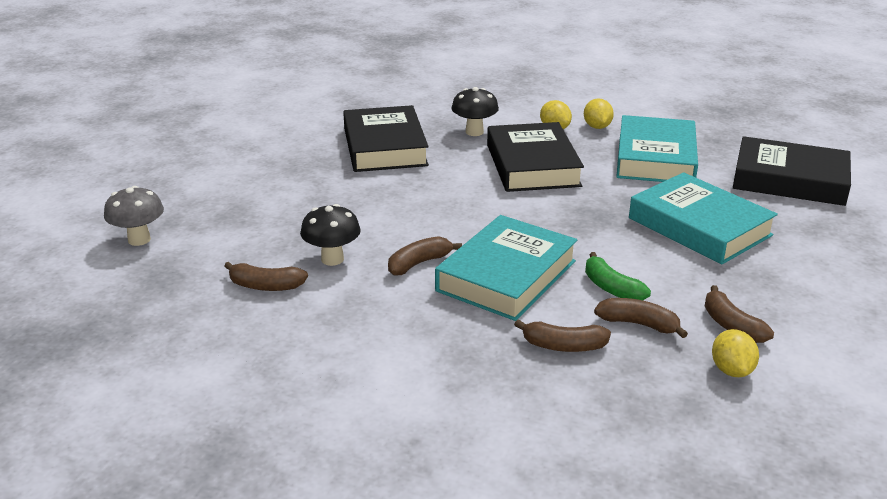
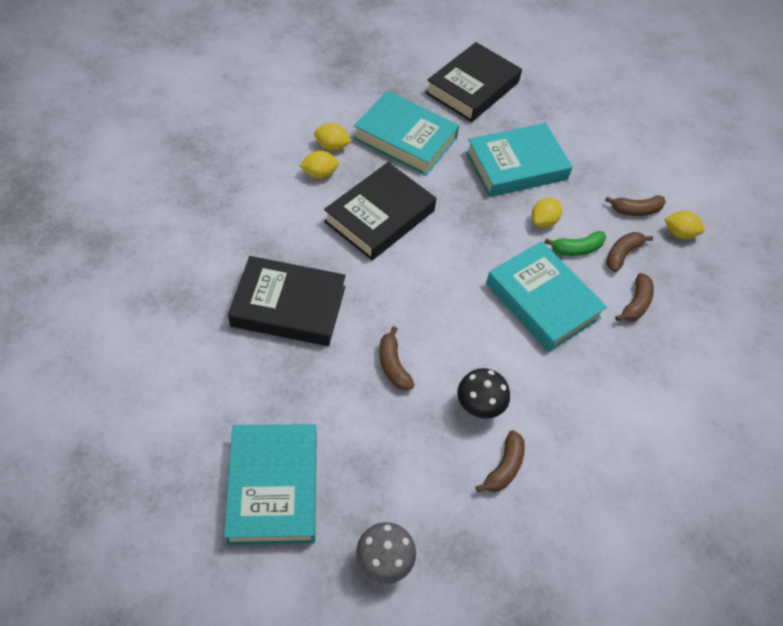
camera: 75 degrees left, 25 degrees up
brown banana [388,236,462,276] -> brown banana moved to [379,326,414,390]
black mushroom [451,87,499,136] -> none
black book [487,122,584,192] -> black book turned 60 degrees counterclockwise [324,162,436,260]
none -> turquoise book [224,424,317,545]
none -> yellow lemon [532,198,562,228]

